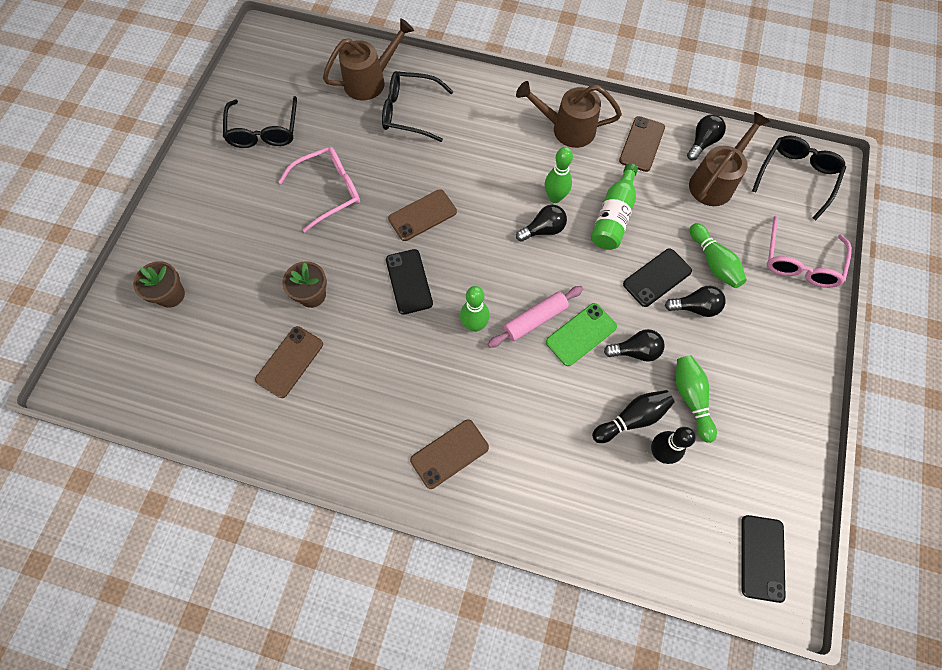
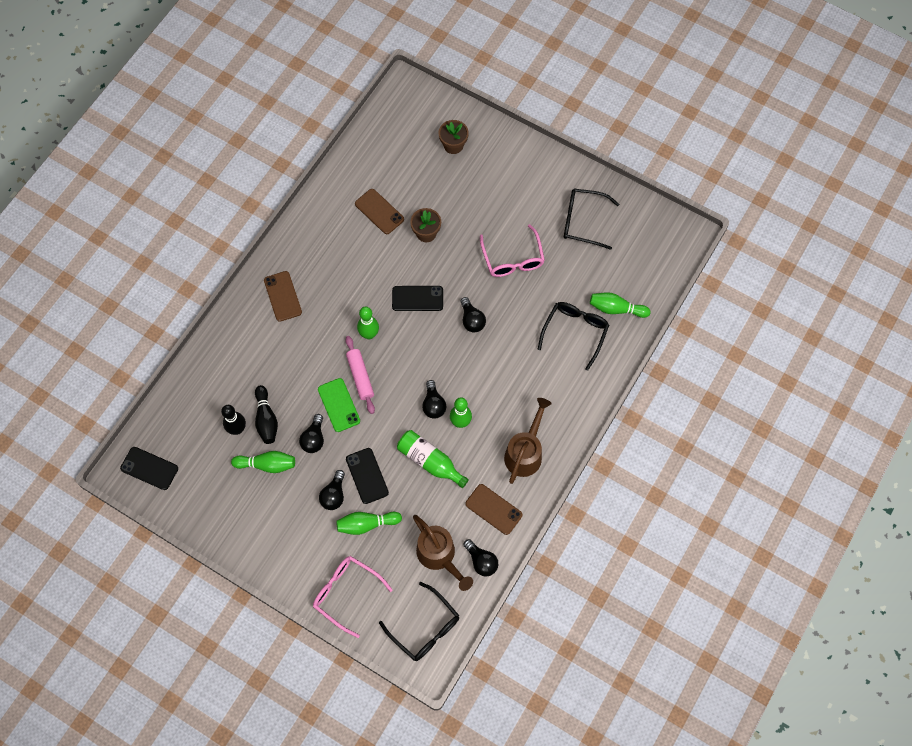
camera: 105 degrees right, 0 degrees up
brown watering can [323,18,414,100] -> green bowling pin [590,292,650,318]
brown phone [388,189,457,241] -> black light bulb [460,297,486,332]

